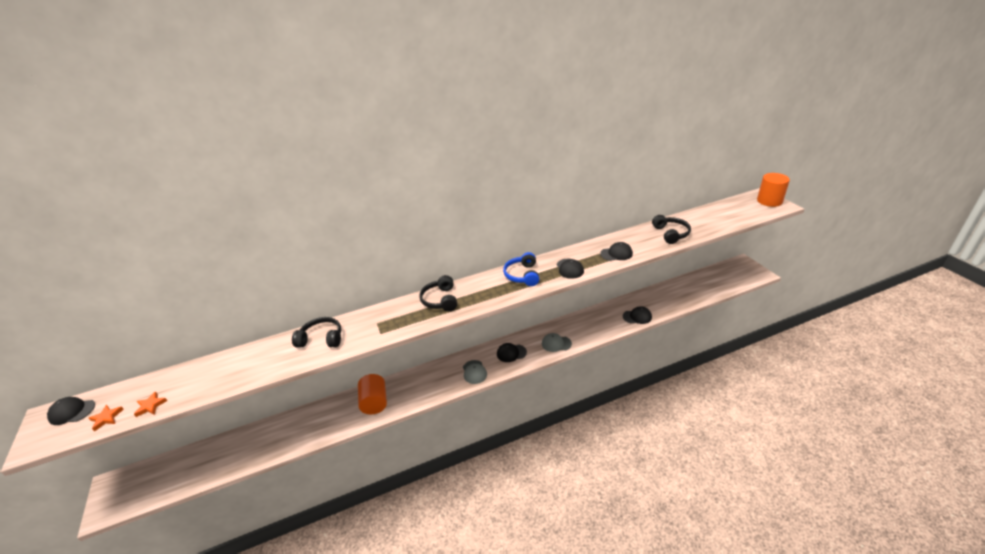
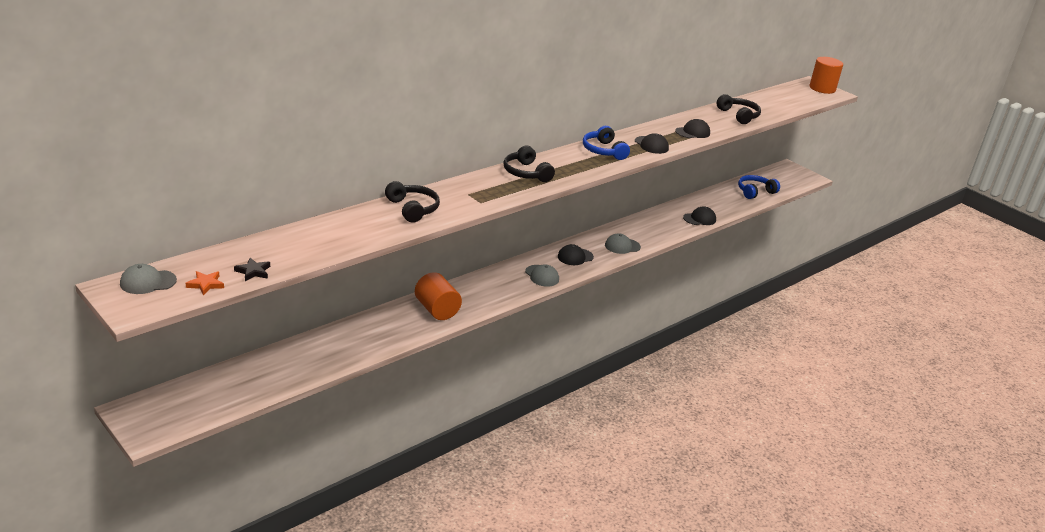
camera: 25 degrees left, 5 degrees down
black cap [47,397,95,425] -> grey cap [120,264,177,294]
orange star [134,392,167,417] -> black star [234,258,270,281]
black headphones [292,317,341,348] -> black headphones turned 75 degrees clockwise [385,181,440,223]
none -> blue headphones [738,175,780,199]

